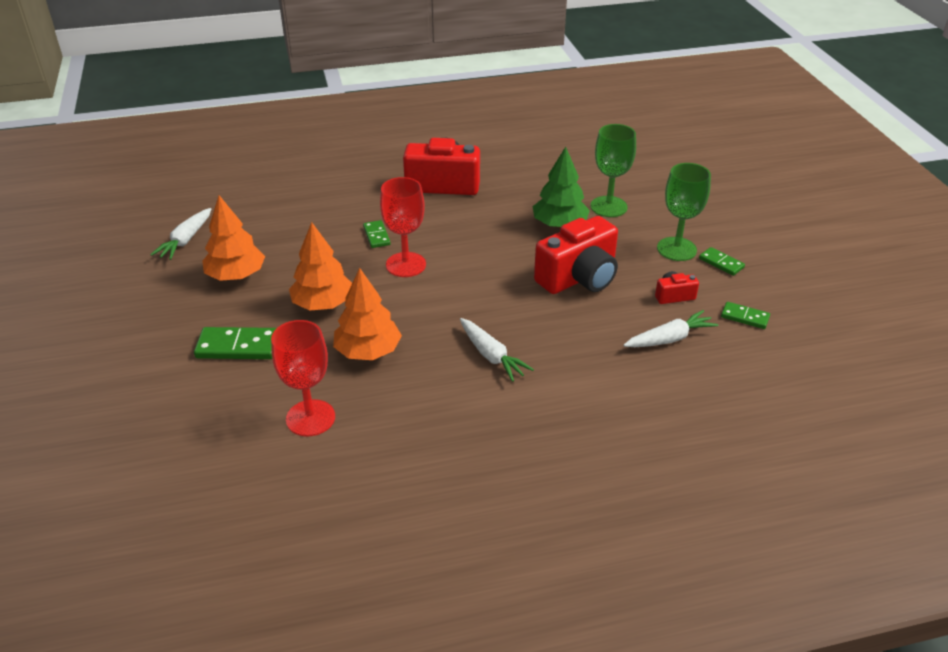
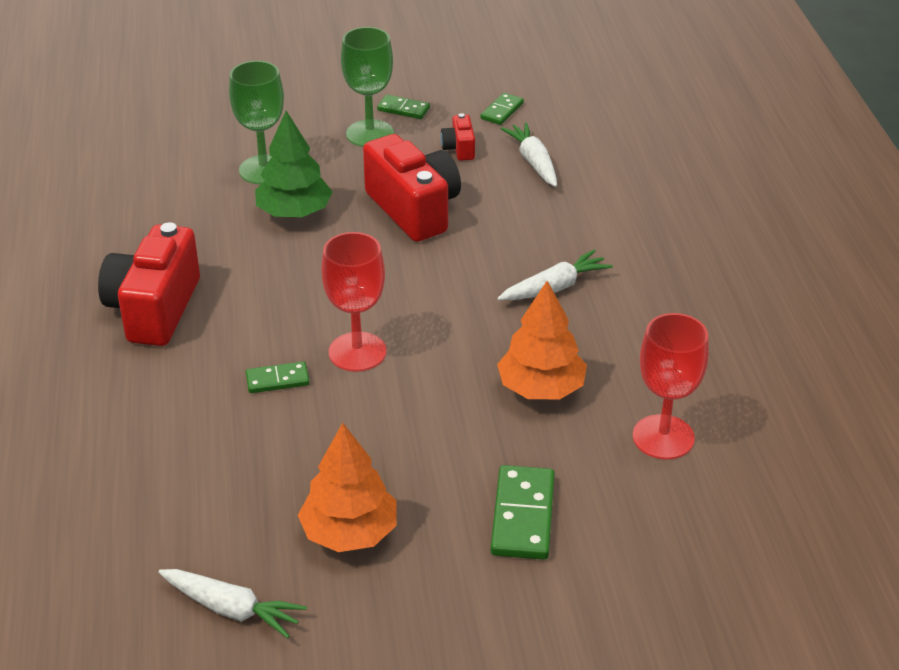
camera: 85 degrees left, 0 degrees up
orange tree [289,222,352,311] -> none
green domino [699,247,745,276] -> green domino turned 60 degrees clockwise [377,95,430,119]

